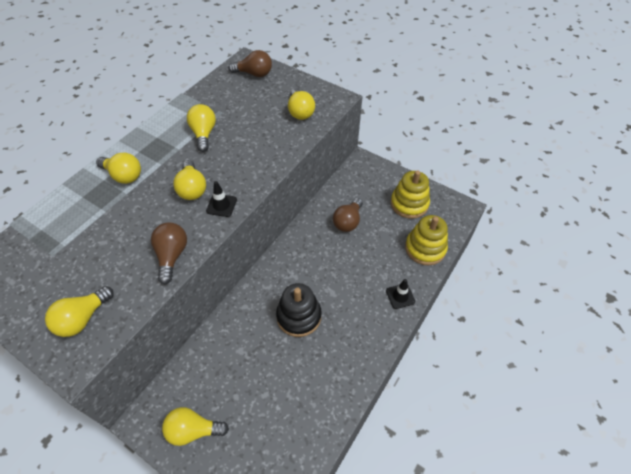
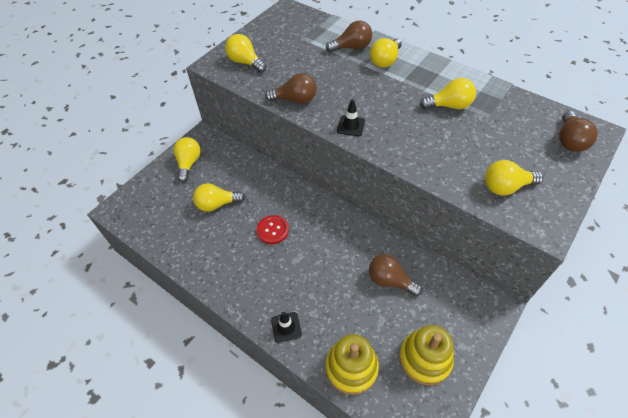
camera: 95 degrees right, 0 degrees up
yellow light bulb [173,160,206,200] -> yellow light bulb moved to [193,183,245,212]
black stacking toy [276,283,322,337] -> red button [257,215,289,244]
none -> brown light bulb [326,21,372,53]

